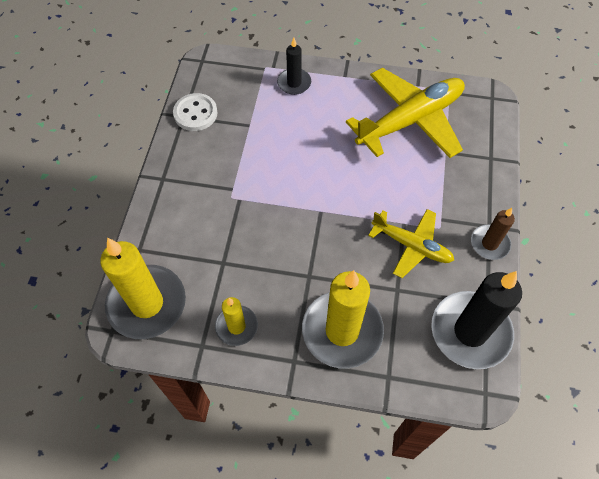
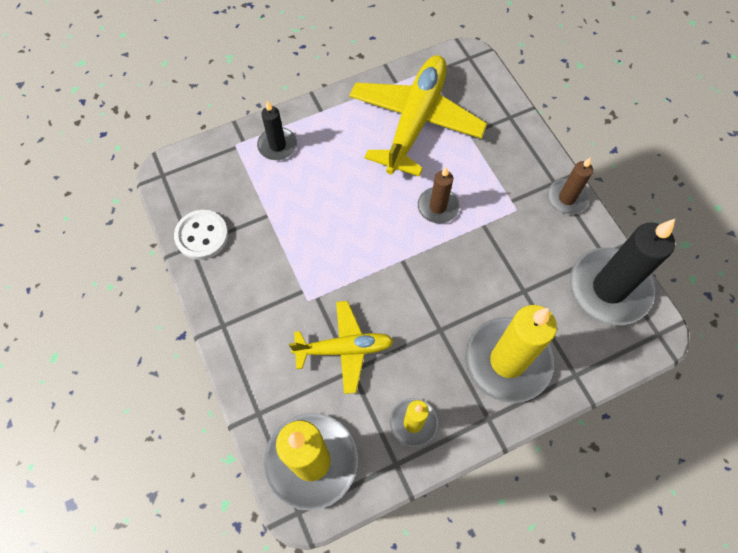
camera: 35 degrees left, 5 degrees up
yellow plane [368,209,454,278] -> yellow plane moved to [289,301,394,394]
none -> brown candle [418,167,459,223]

